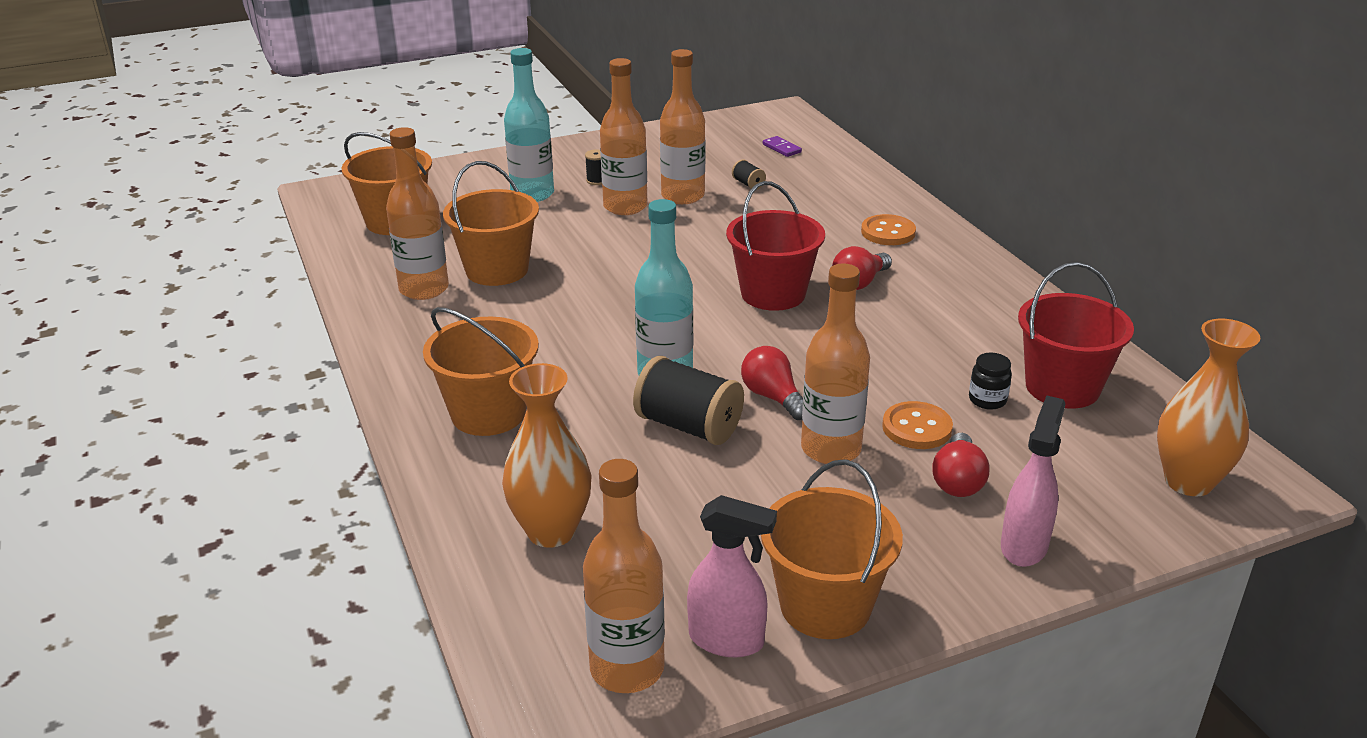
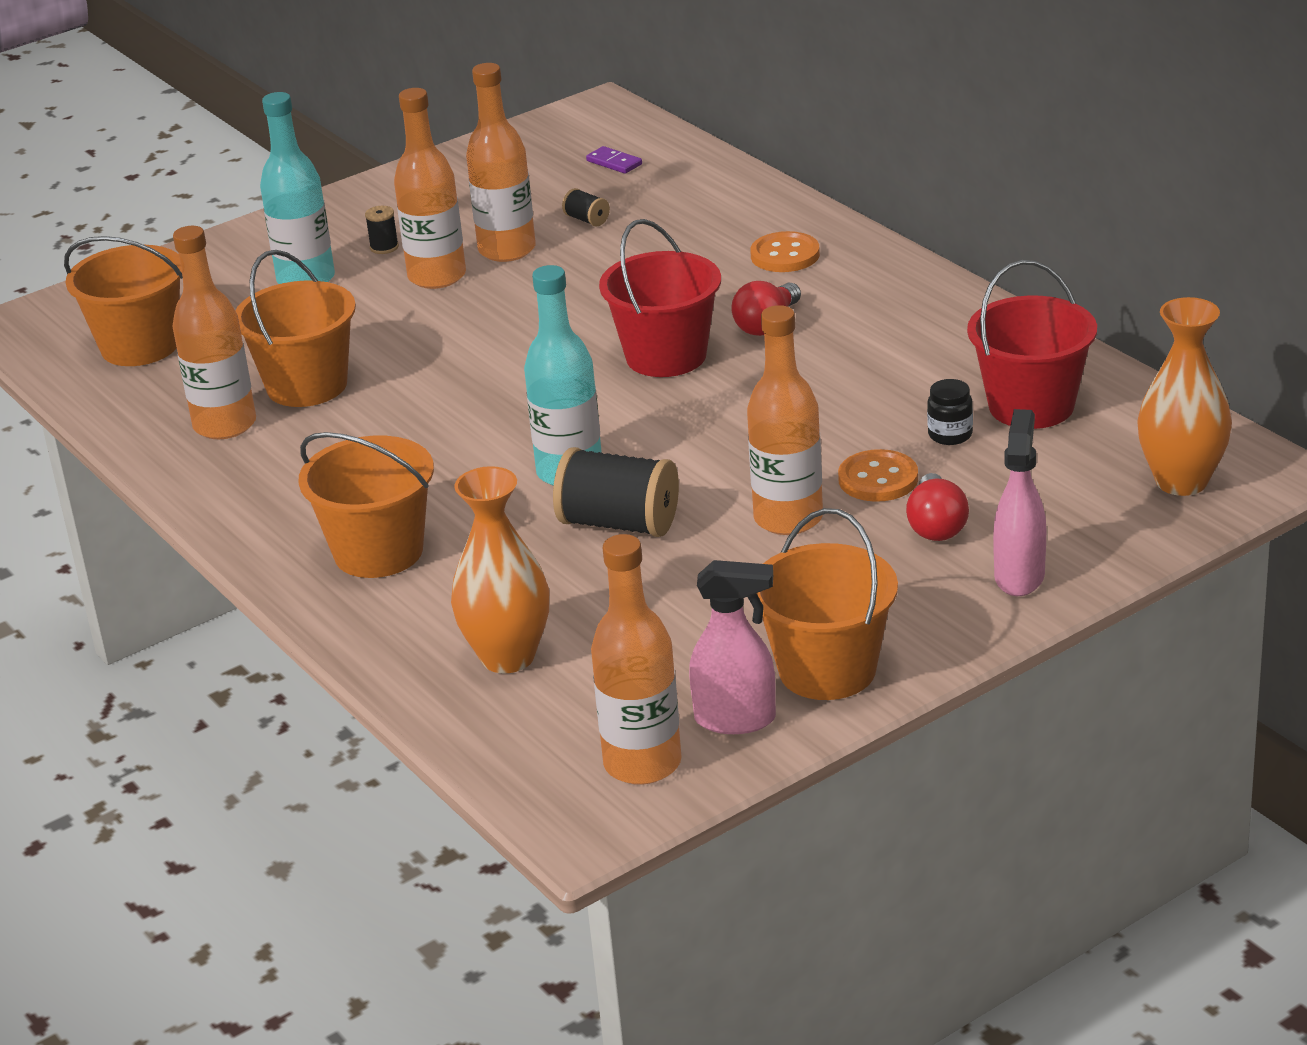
camera: 10 degrees left, 0 degrees up
red light bulb [741,346,803,420] -> none

